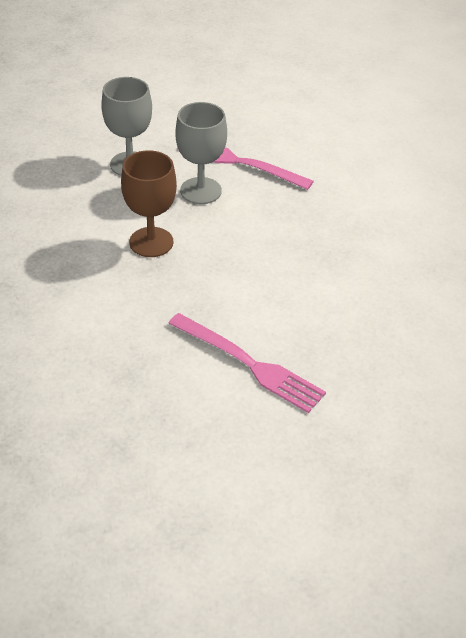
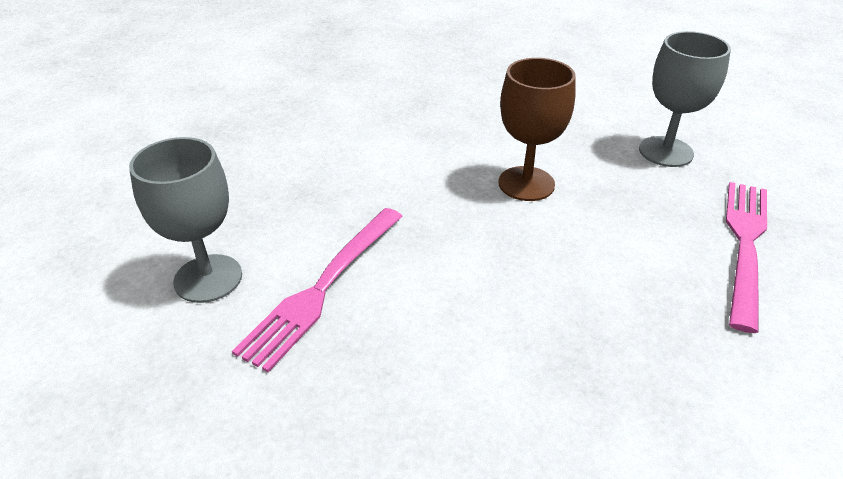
camera: 85 degrees right, 5 degrees down
grey goblet [175,102,227,204] -> grey goblet moved to [129,137,242,303]

